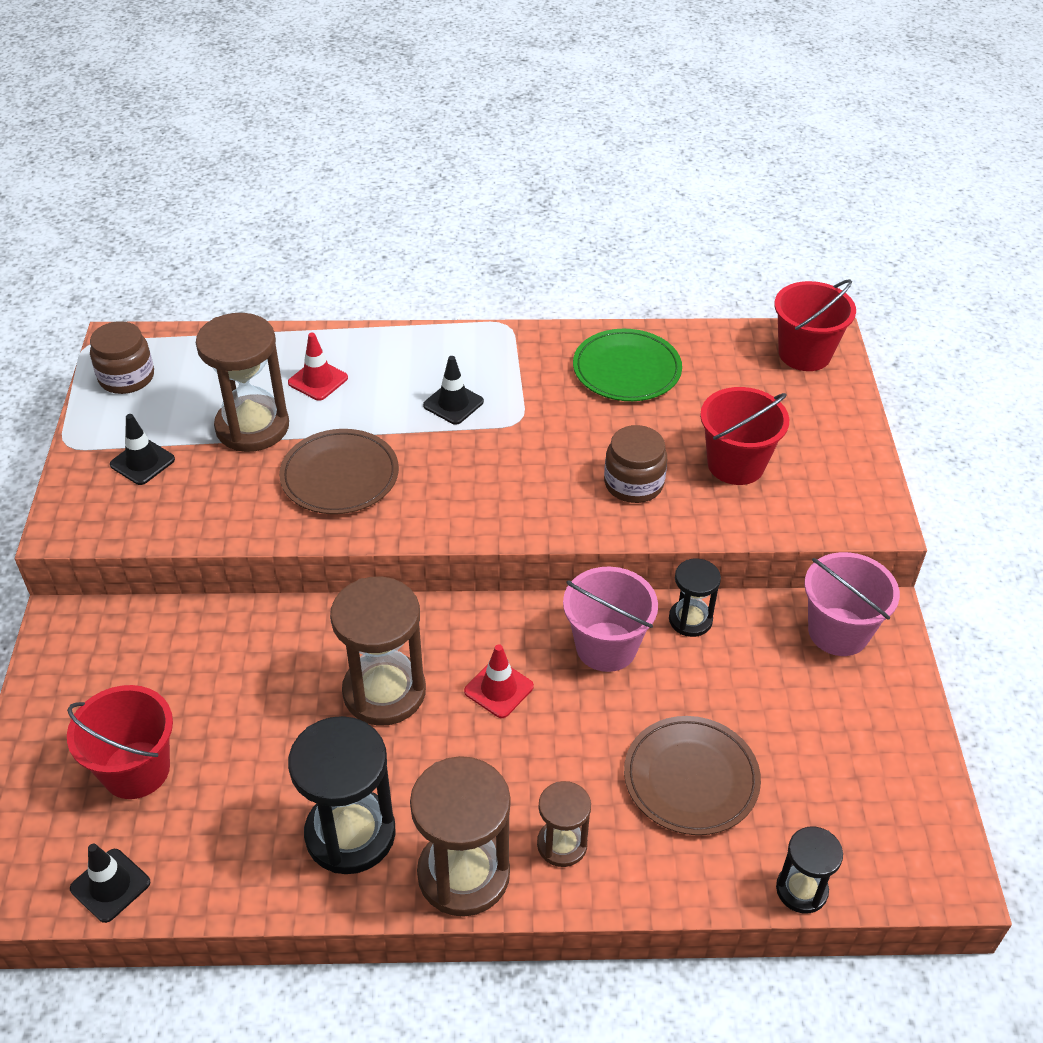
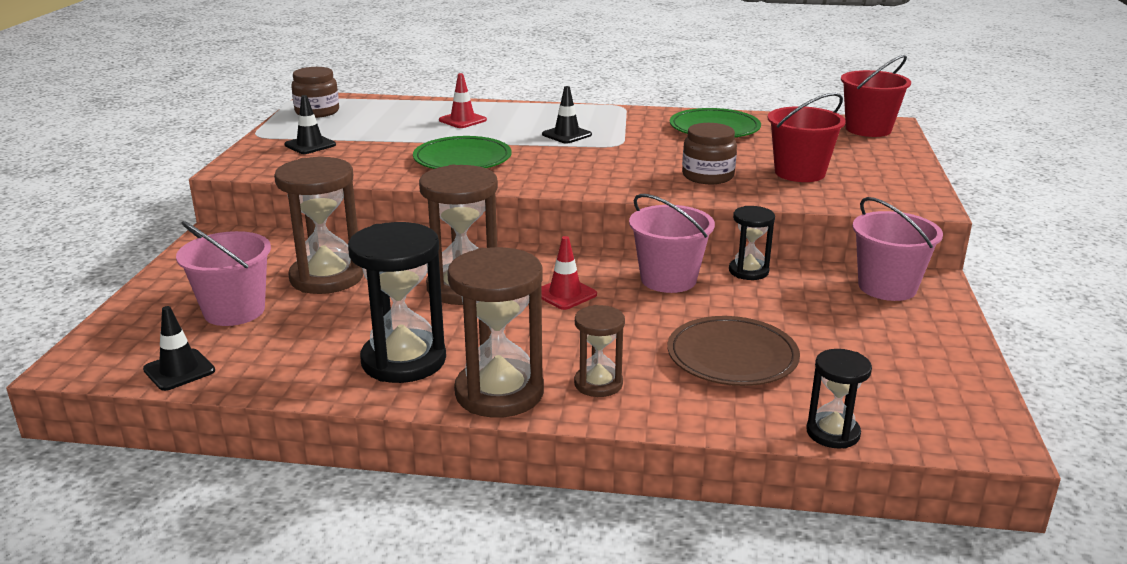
camera: 10 degrees right, 20 degrees down
red bucket [67,685,173,799] -> pink bucket [176,221,271,326]
brown hourglass [196,313,289,452] -> brown hourglass moved to [274,157,363,294]
brown plate [279,429,399,514] -> green plate [413,136,512,169]

